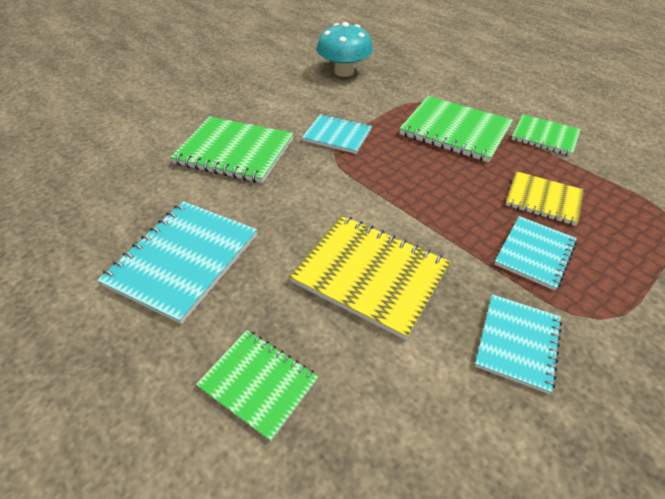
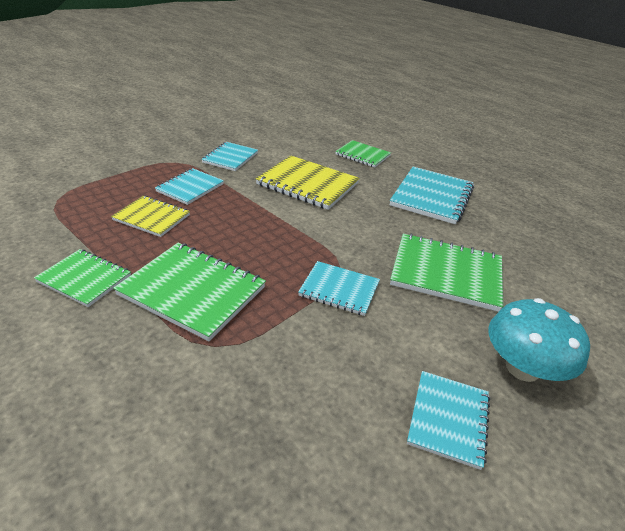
camera: 175 degrees right, 10 degrees down
turquoise mushroom [317,22,373,77] -> turquoise mushroom moved to [488,298,590,382]
none -> turquoise notebook [407,371,490,470]

